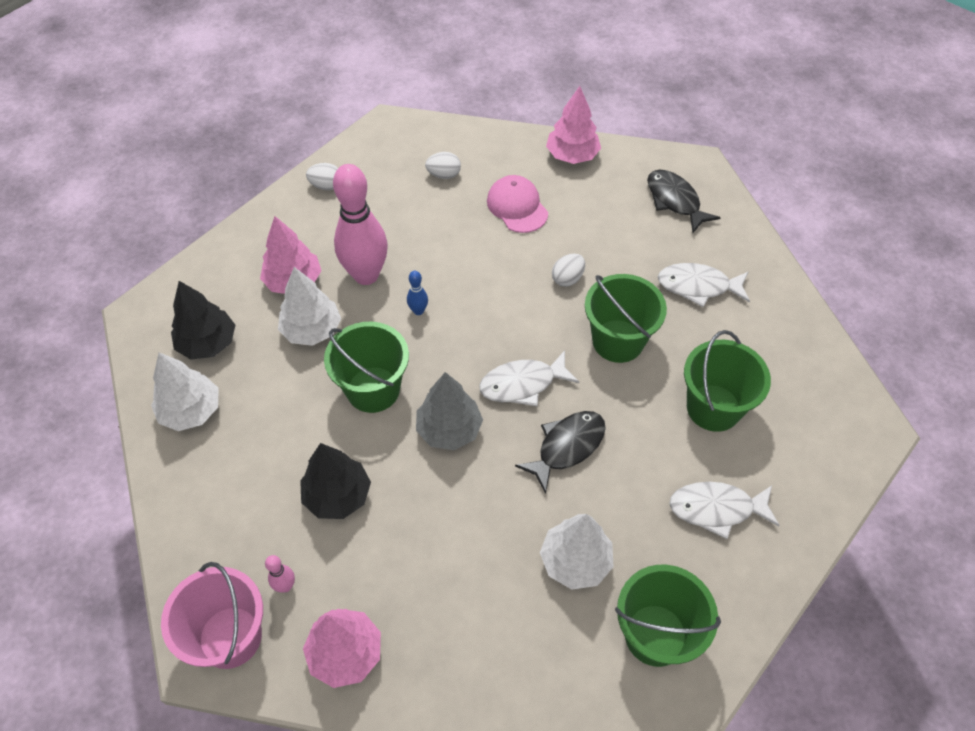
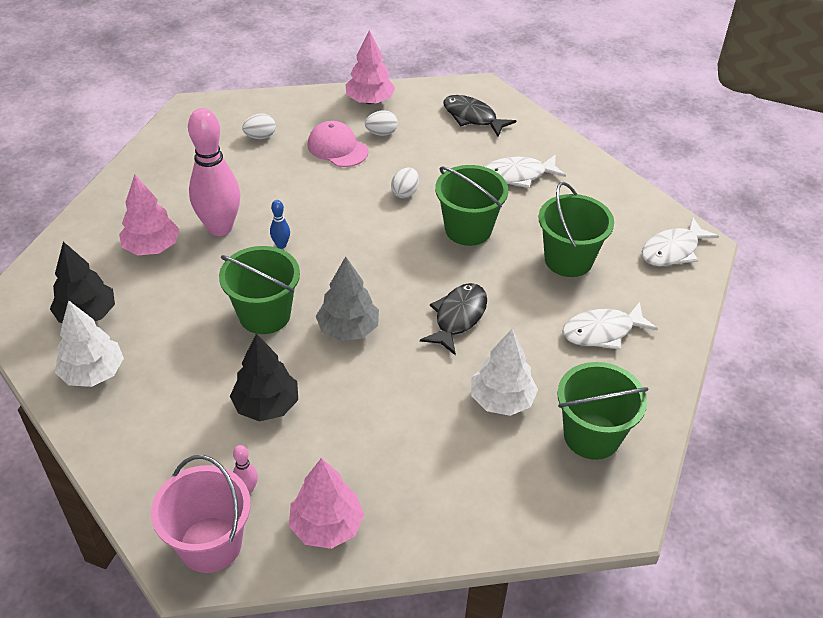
camera: 20 degrees left, 10 degrees down
white tree [278,267,341,346] -> none
white egg [306,163,338,190] -> white egg moved to [365,110,398,136]
white fish [479,350,579,406] -> white fish moved to [642,217,719,266]

